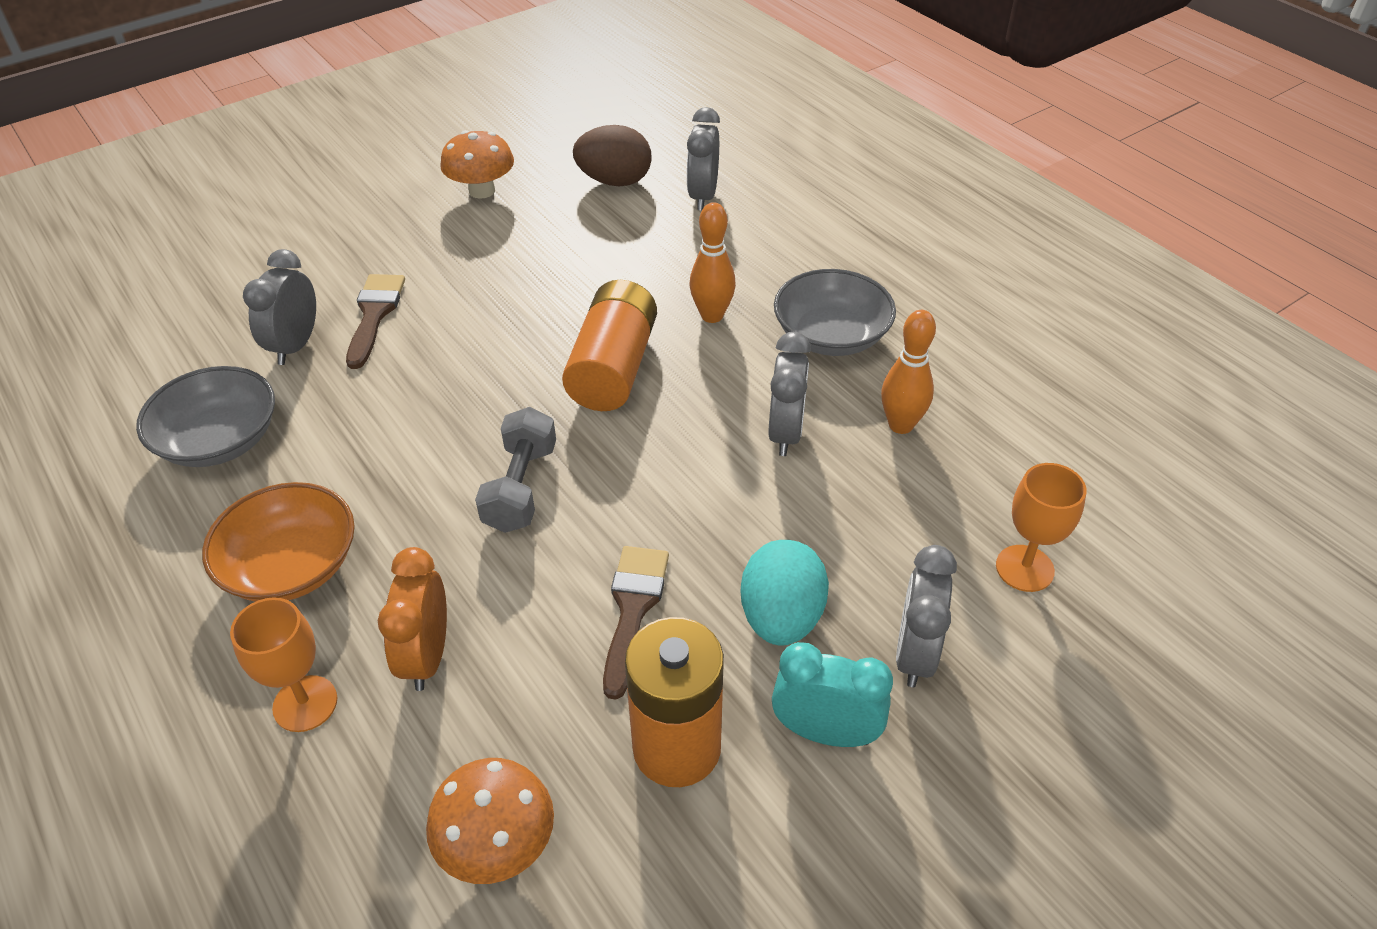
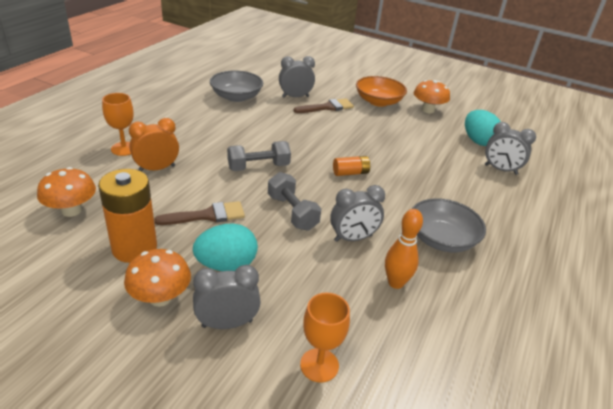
camera: 60 degrees right, 10 degrees down
orange bowl [202,482,355,602] -> orange bowl moved to [356,76,407,107]
orange battery [562,280,657,411] -> orange battery [333,156,370,176], size x0.52
brown egg [573,125,652,186] -> turquoise egg [465,110,501,146]
grey clock [687,107,720,210] -> grey clock turned 135 degrees counterclockwise [485,122,536,175]
orange bowling pin [690,202,736,323] -> none
turquoise clock [772,642,893,747] -> orange mushroom [124,249,191,307]
none -> grey dumbbell [268,172,321,231]

